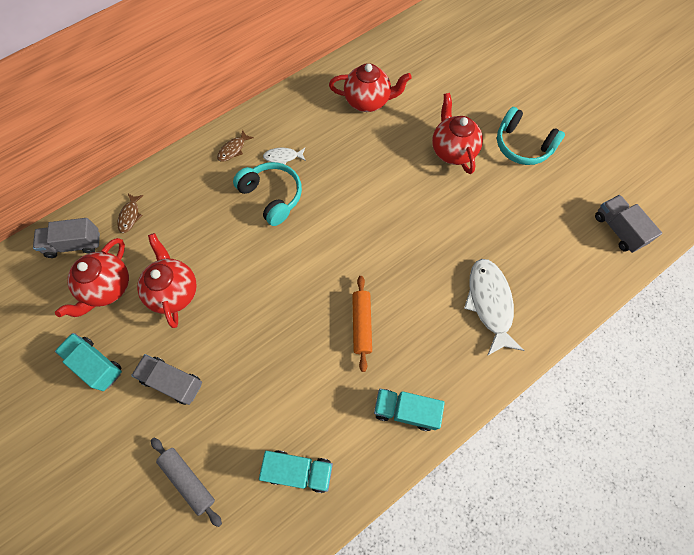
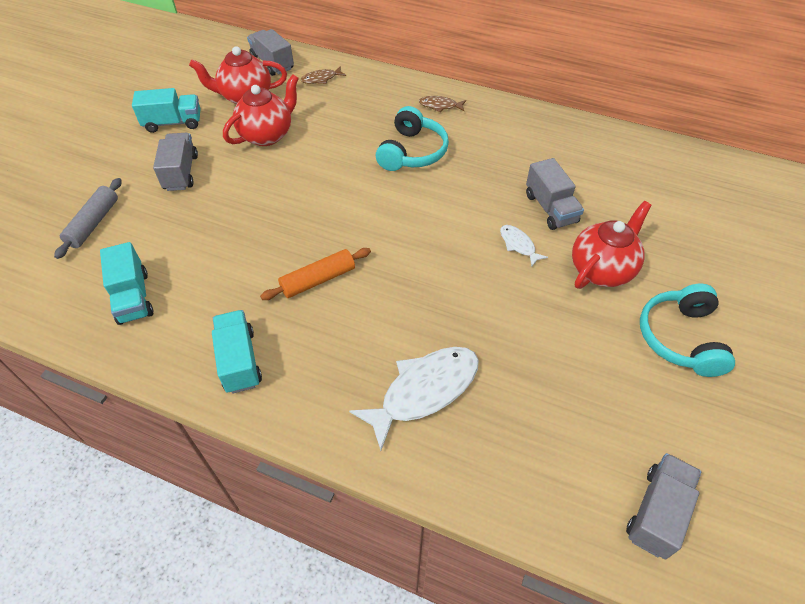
camera: 60 degrees right, 15 degrees down
turquoise truck [55,333,122,391] -> turquoise truck turned 75 degrees clockwise [132,88,201,133]
white fish [263,148,306,164] -> white fish moved to [500,225,548,266]
red teapot [329,63,412,112] -> none
none -> grey truck [526,158,584,230]

